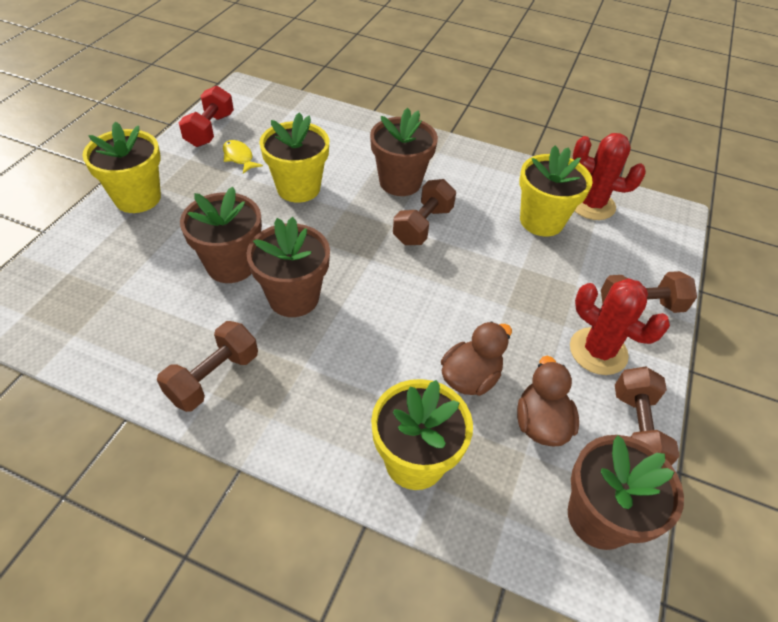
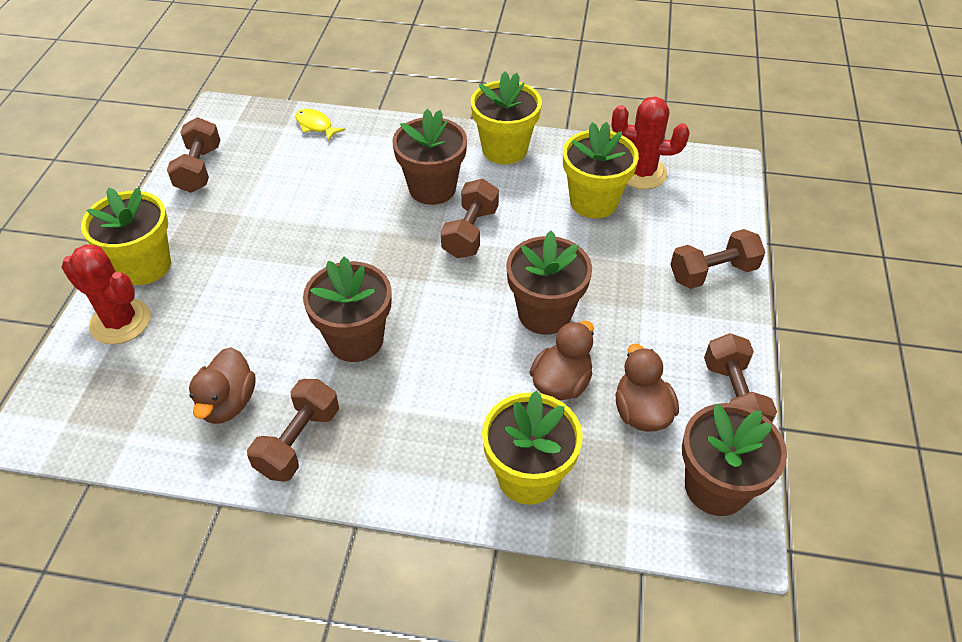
camera: 10 degrees left, 0 degrees up
red dumbbell [179,86,234,147] -> brown dumbbell [167,117,220,193]
brown flower pot [180,187,262,283] -> brown flower pot moved to [506,231,592,335]
yellow fish [223,140,263,174] -> yellow fish moved to [295,109,345,141]
yellow flower pot [260,112,329,203] -> yellow flower pot moved to [471,71,542,165]
red cactus [570,278,670,375] -> red cactus moved to [61,244,151,345]
none -> brown duck [189,347,256,424]

